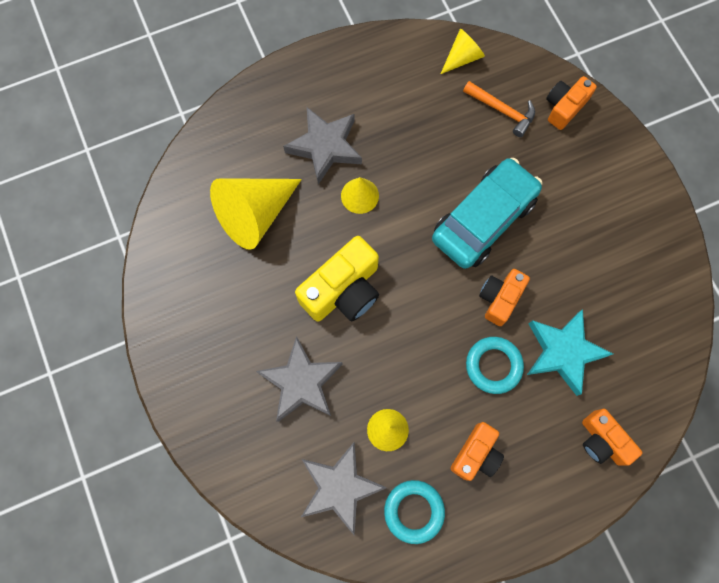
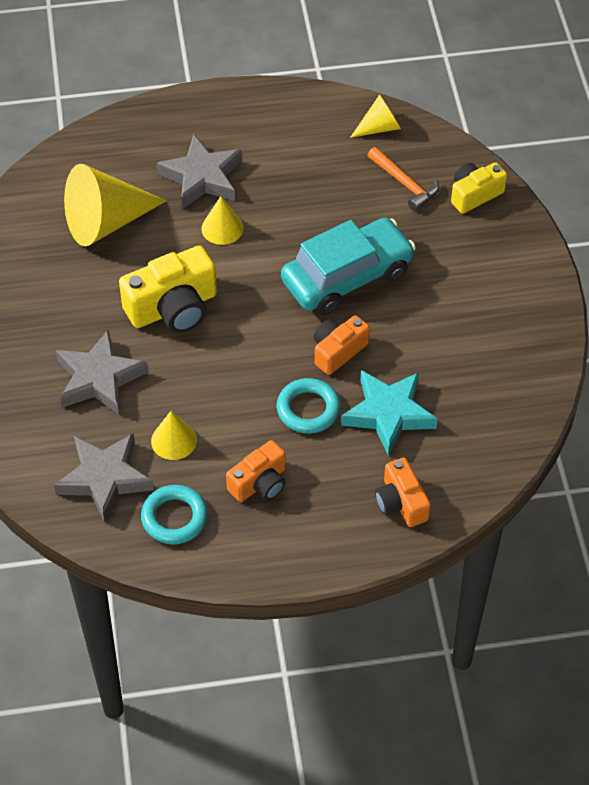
camera: 15 degrees right, 20 degrees down
orange camera [546,76,597,130] -> yellow camera [451,162,507,214]

